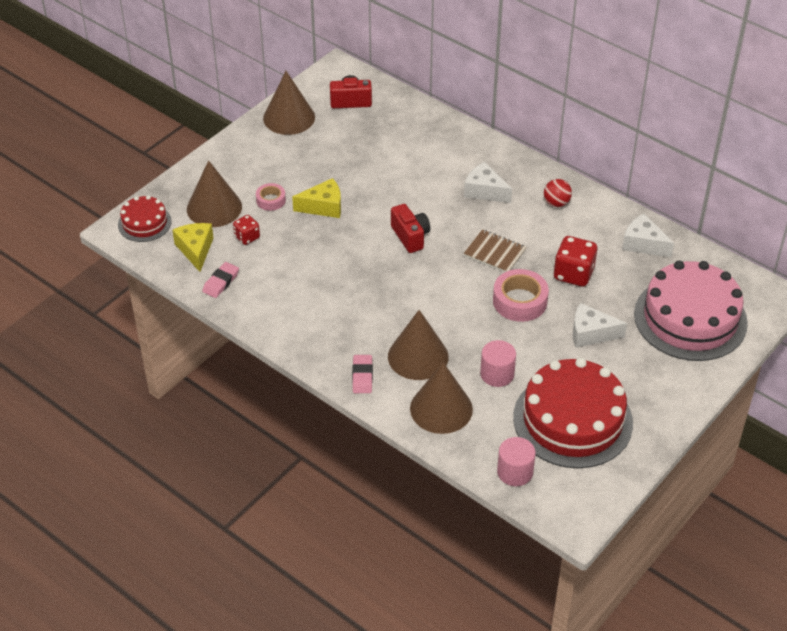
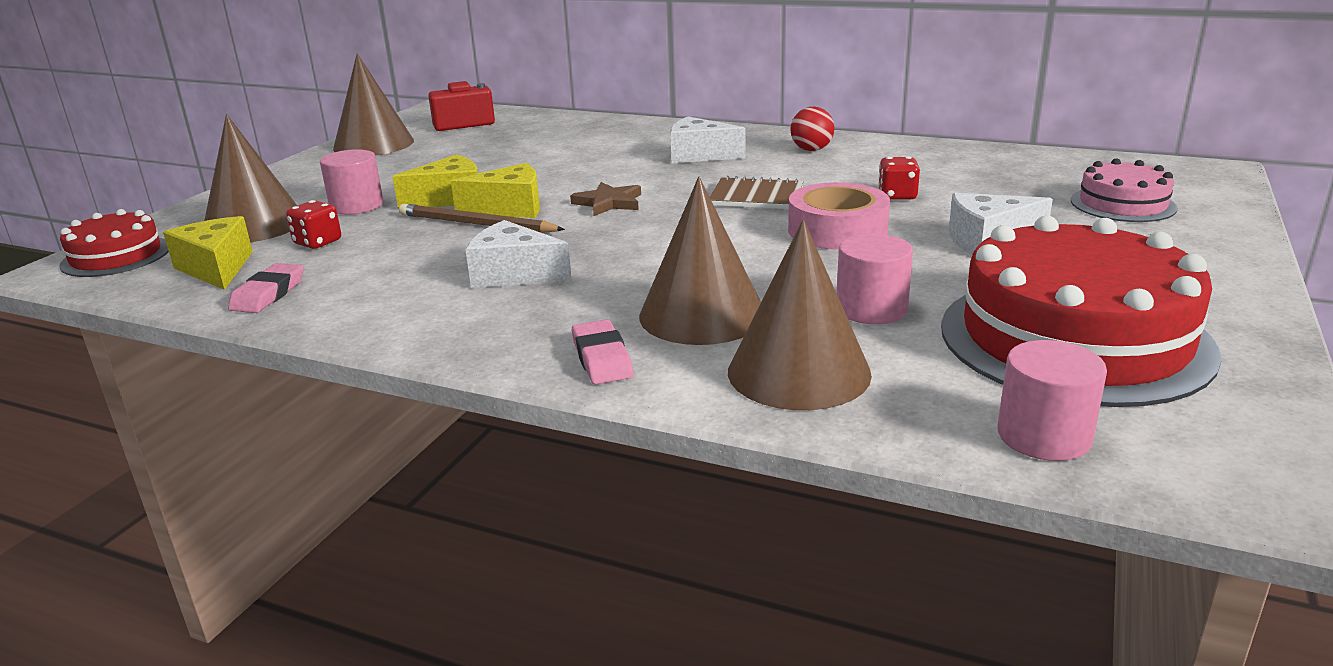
camera: 15 degrees left, 20 degrees down
pink tape [256,183,286,211] -> pink cylinder [320,149,383,214]
red camera [391,204,431,253] -> brown star [570,182,641,216]
red dice [553,236,597,287] -> red dice [878,157,920,200], size x0.59
white cheese [622,214,674,257] -> white cheese moved to [466,220,572,288]
pink cake [634,261,748,361] -> pink cake [1071,158,1178,222], size x0.51
none -> brown pencil [399,204,565,233]
none -> yellow cheese [451,163,540,218]

